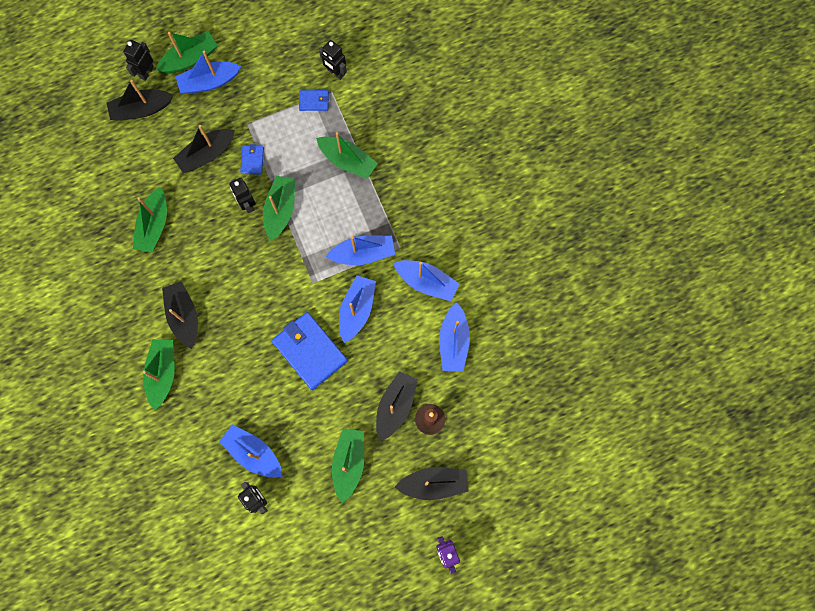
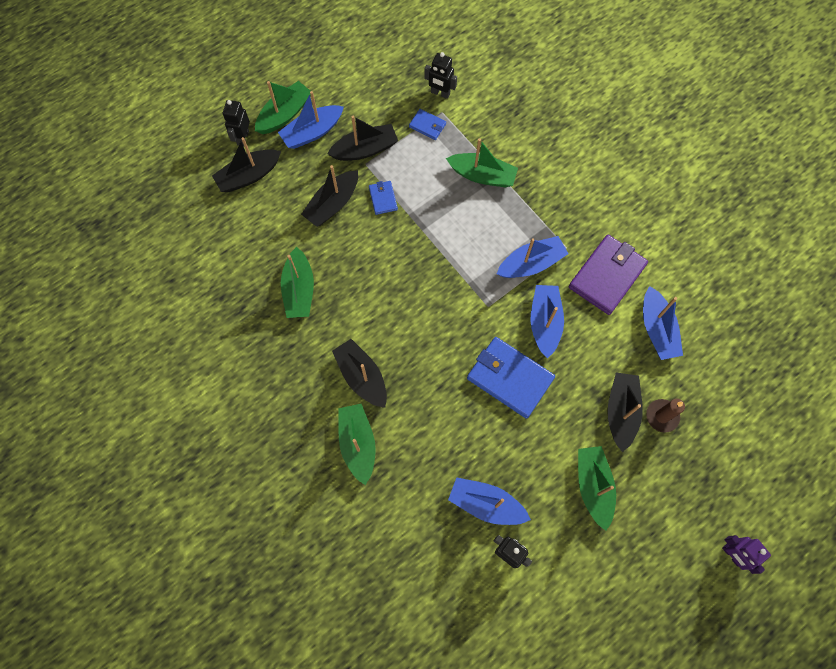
camera: 15 degrees left, 5 degrees down
black robot [229,178,256,213] -> none
green boat [263,176,295,241] -> none
blue wallet [299,90,329,111] -> blue wallet turned 45 degrees clockwise [409,109,446,140]
blue boat [393,260,460,301] -> purple wallet [569,235,648,315]
black boat [395,467,469,500] -> black boat moved to [327,116,398,161]

